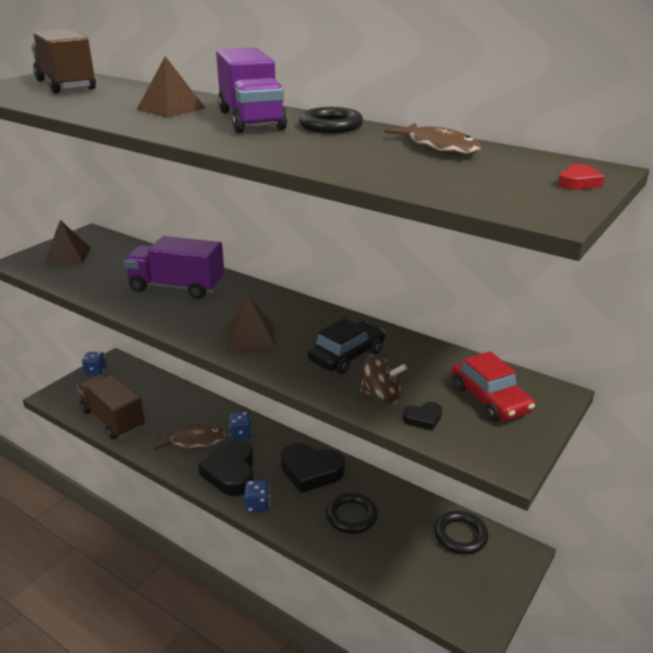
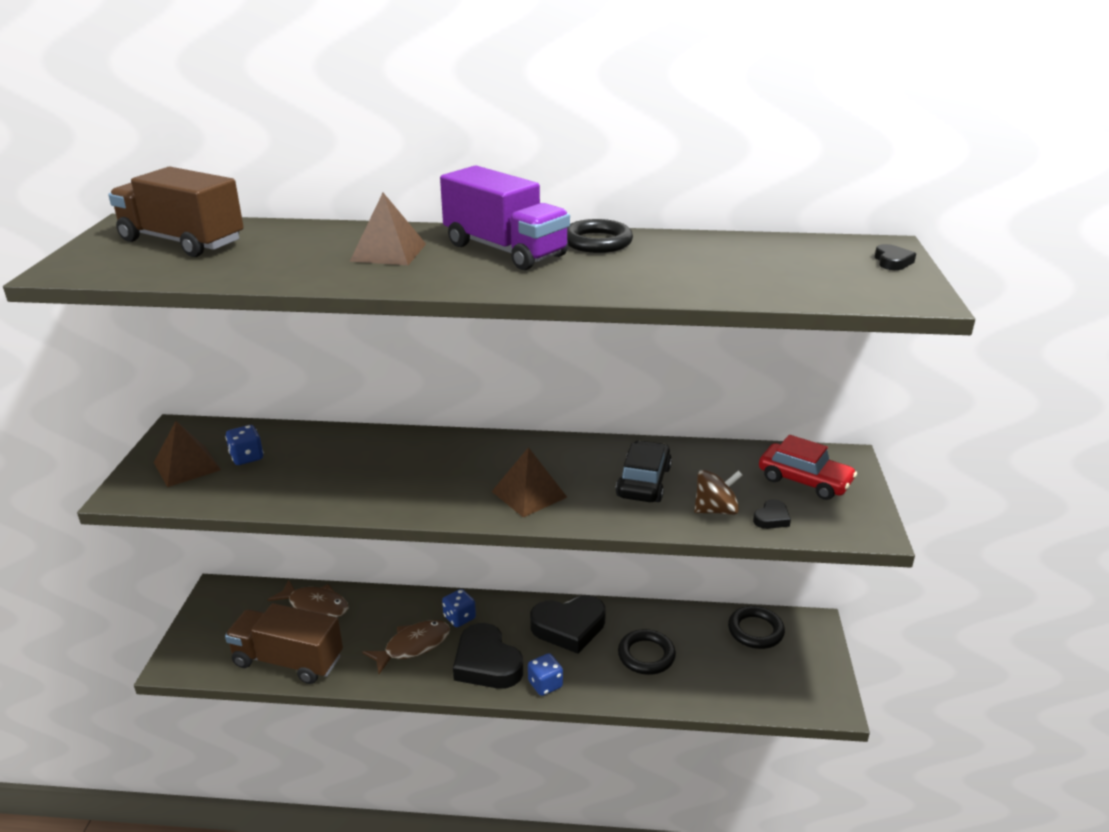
camera: 30 degrees left, 0 degrees up
blue dice [82,352,106,375] -> blue dice moved to [225,425,263,465]
purple truck [123,236,225,299] -> none
brown fish [384,123,481,155] -> brown fish moved to [268,579,349,617]
red heart [558,164,605,189] -> black heart [875,244,916,270]

